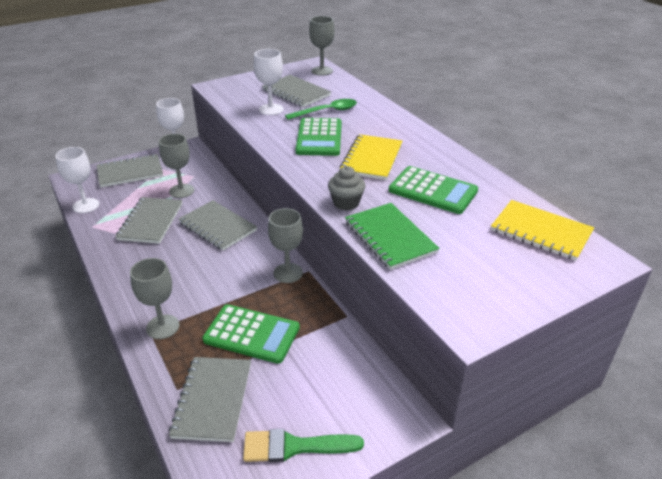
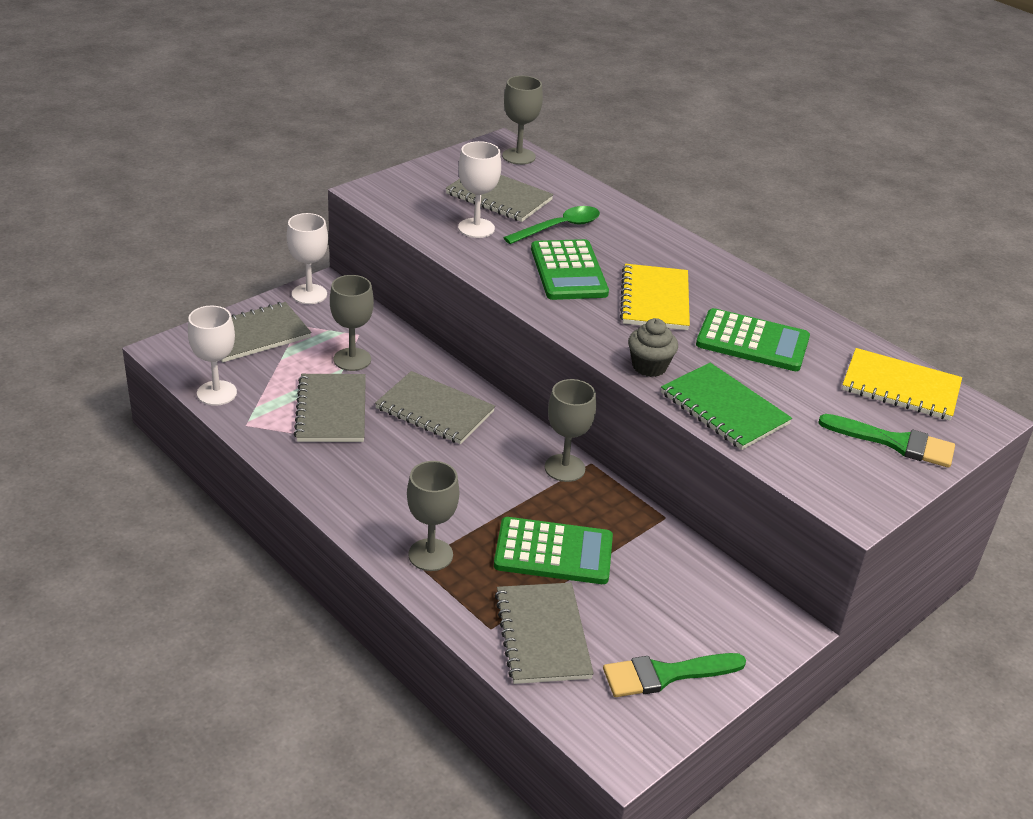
camera: 15 degrees left, 0 degrees up
none -> green brush [818,414,955,468]

